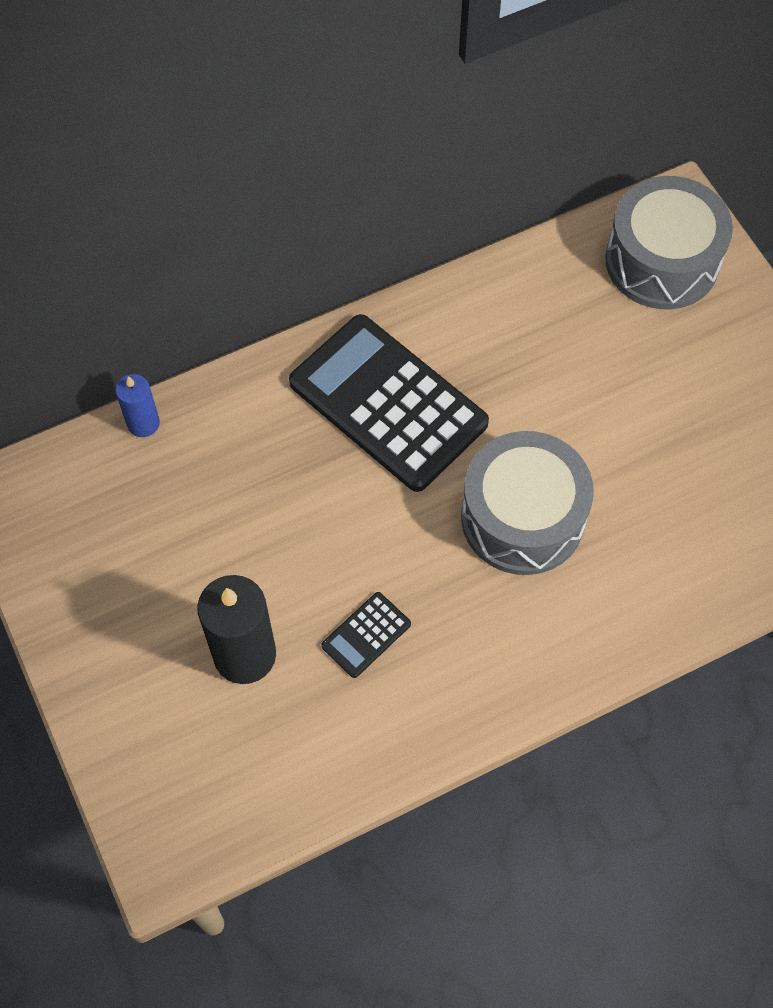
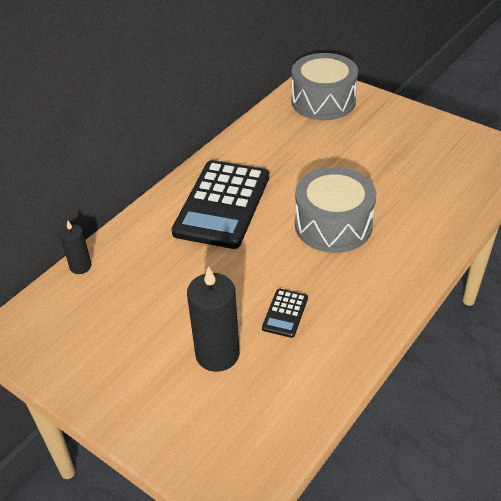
camera: 25 degrees left, 20 degrees down
blue candle [115,374,160,437] -> black candle [60,221,91,274]
black calculator [289,314,489,492] -> black calculator turned 90 degrees counterclockwise [172,160,269,249]

